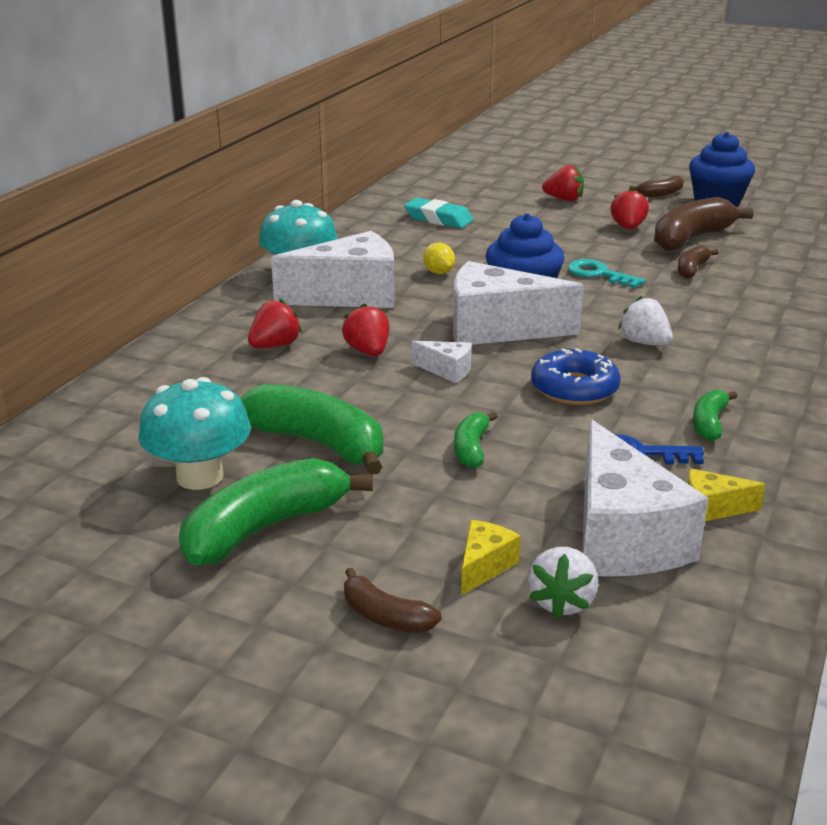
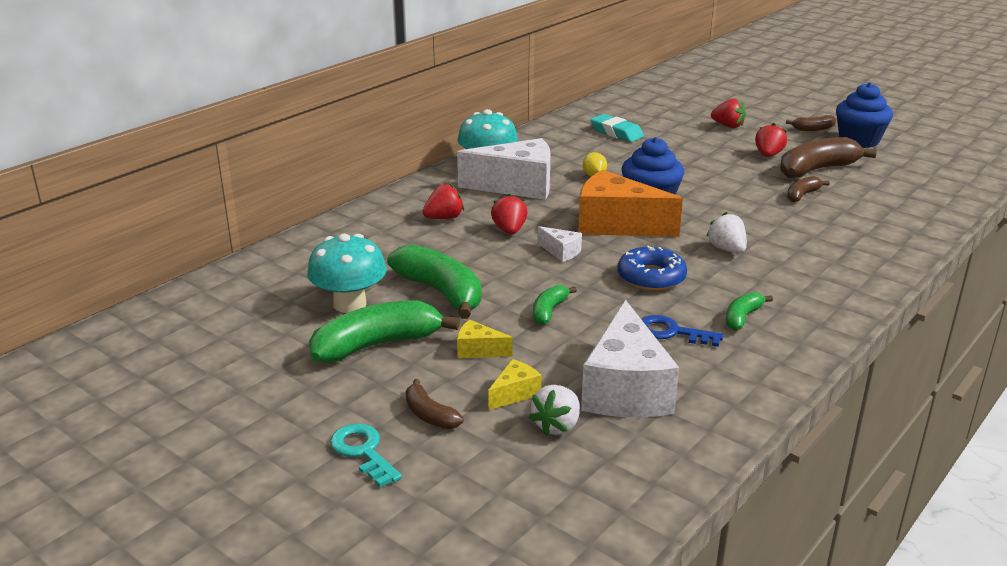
camera: 15 degrees right, 0 degrees up
white cheese [453,261,584,345] -> orange cheese [578,170,683,237]
turquoise key [568,259,646,288] -> turquoise key moved to [330,423,402,487]
yellow cheese [688,469,766,521] -> yellow cheese moved to [457,320,513,358]

